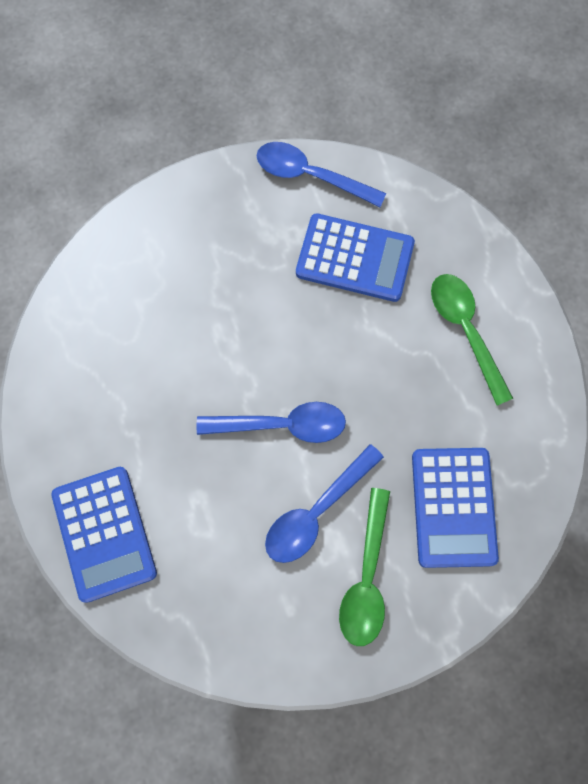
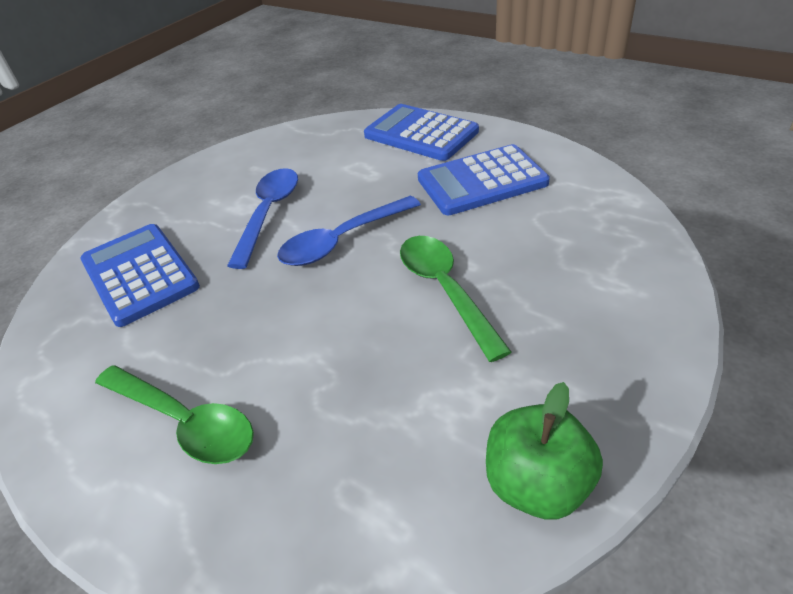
camera: 150 degrees right, 30 degrees down
blue spoon [257,142,386,207] -> green apple [486,382,603,520]
blue calculator [296,213,415,302] -> blue calculator moved to [418,144,550,215]
green spoon [339,488,390,646] -> green spoon moved to [400,236,511,362]

